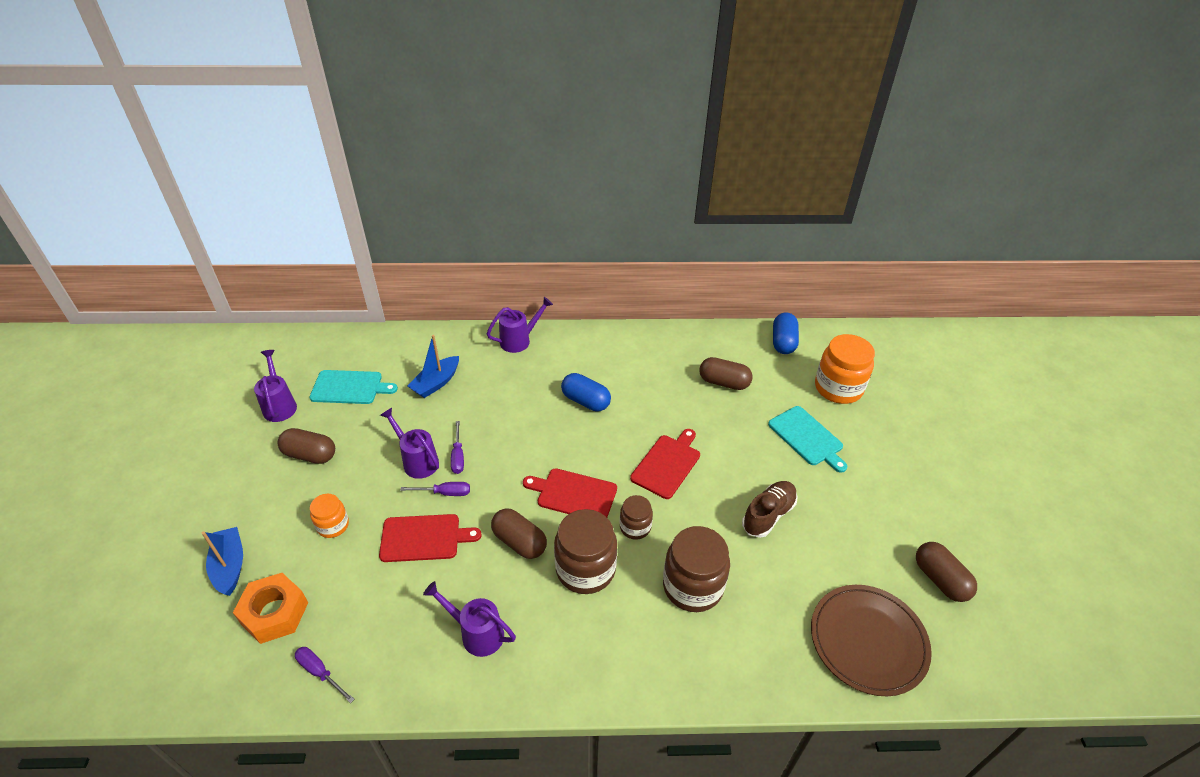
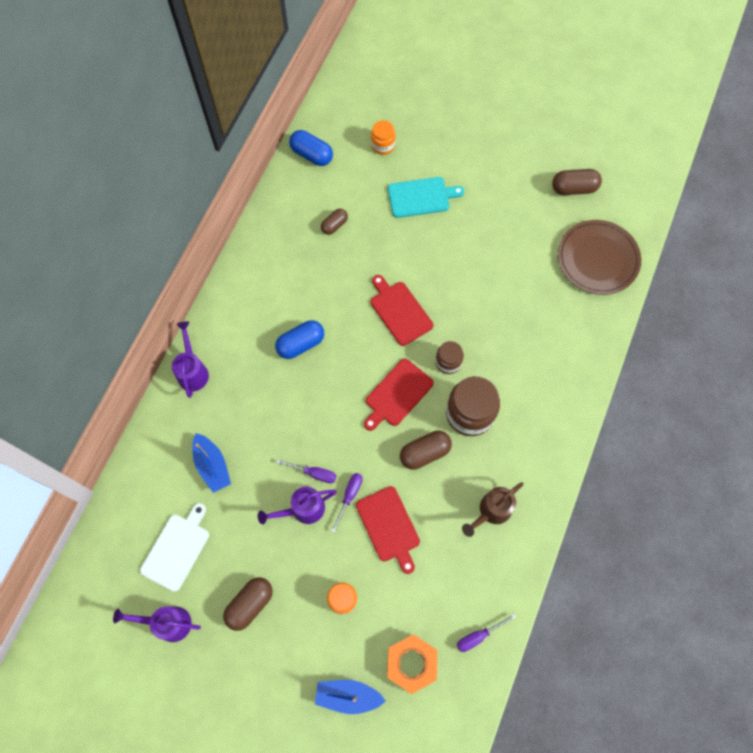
camera: 65 degrees left, 25 degrees up
turquoise cutting board [309,370,398,404] -> white cutting board [140,503,209,592]
red cutting board [379,514,482,562] -> red cutting board turned 135 degrees clockwise [356,486,420,574]
purple watering can [423,581,516,657] -> brown watering can [462,482,524,537]
brown jar [663,526,730,612] -> none
brown capsule [699,357,753,390] -> brown capsule [321,208,348,235], size x0.64
brown shoe [742,481,798,538] -> none
orange jar [815,334,875,404] -> orange jar [371,120,396,155], size x0.55

